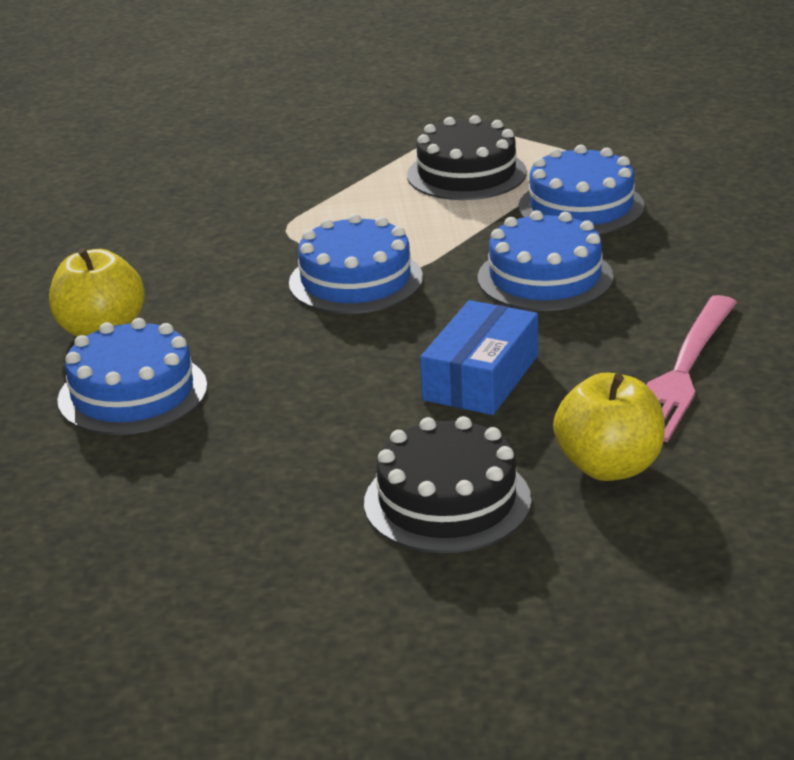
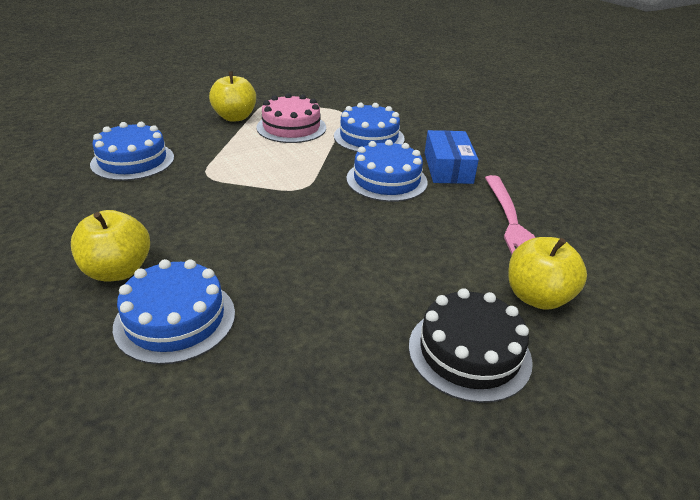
camera: 30 degrees left, 5 degrees up
blue cake [289,214,423,314] -> blue cake moved to [90,122,174,181]
black cake [407,115,527,200] -> pink cake [256,93,326,143]
blue box [420,300,538,415] -> blue box moved to [425,130,479,184]
none -> yellow apple [209,72,256,122]

